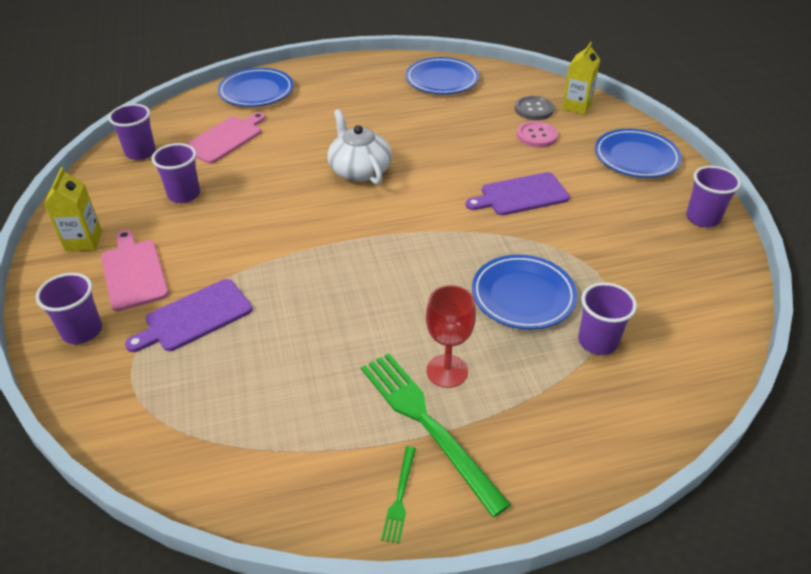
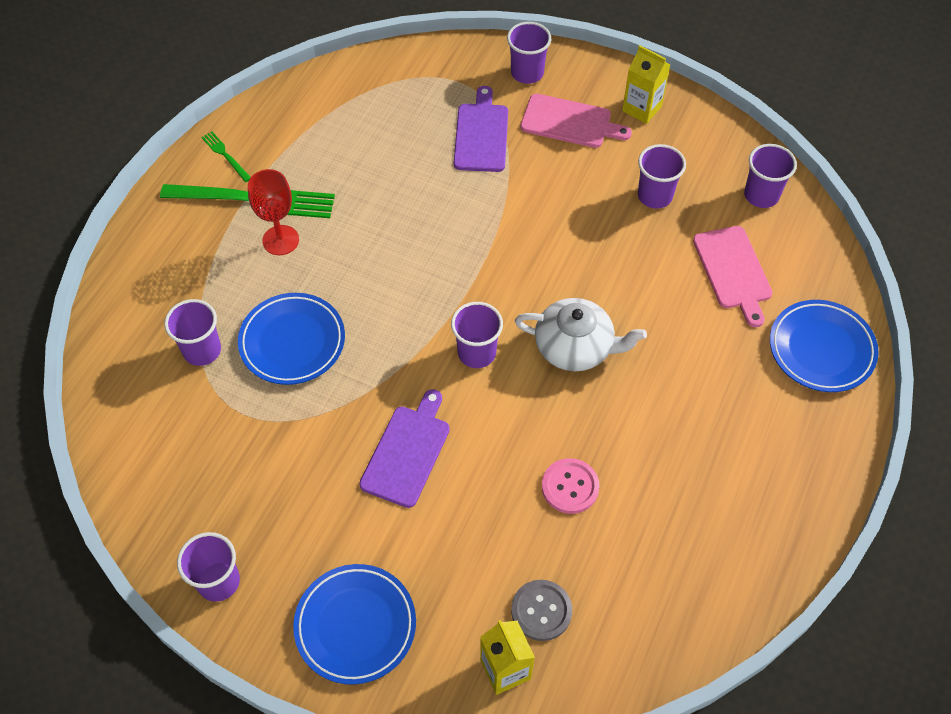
camera: 130 degrees right, 15 degrees up
blue plate [406,57,479,94] -> none
pink button [517,121,558,148] -> pink button moved to [542,458,600,514]
none -> purple cup [451,302,503,368]

